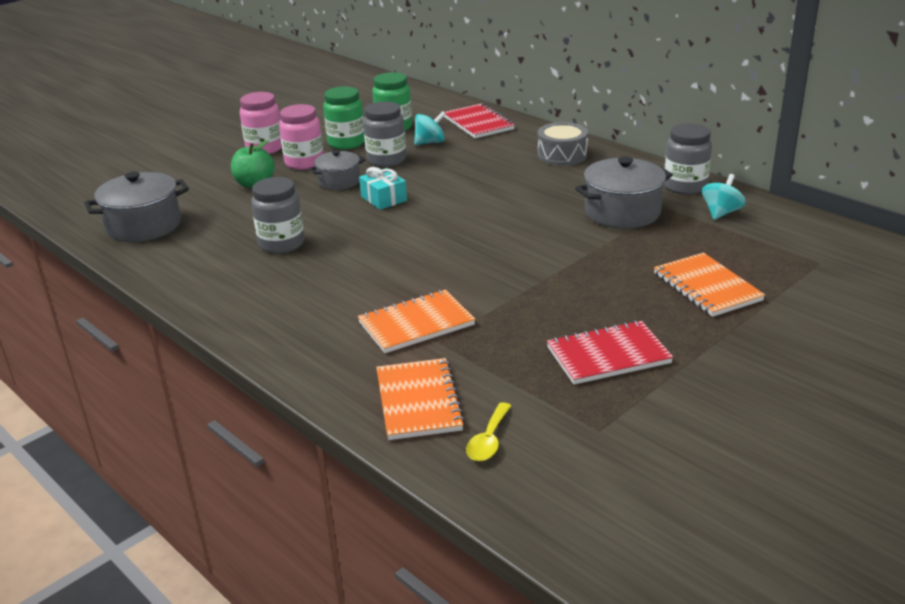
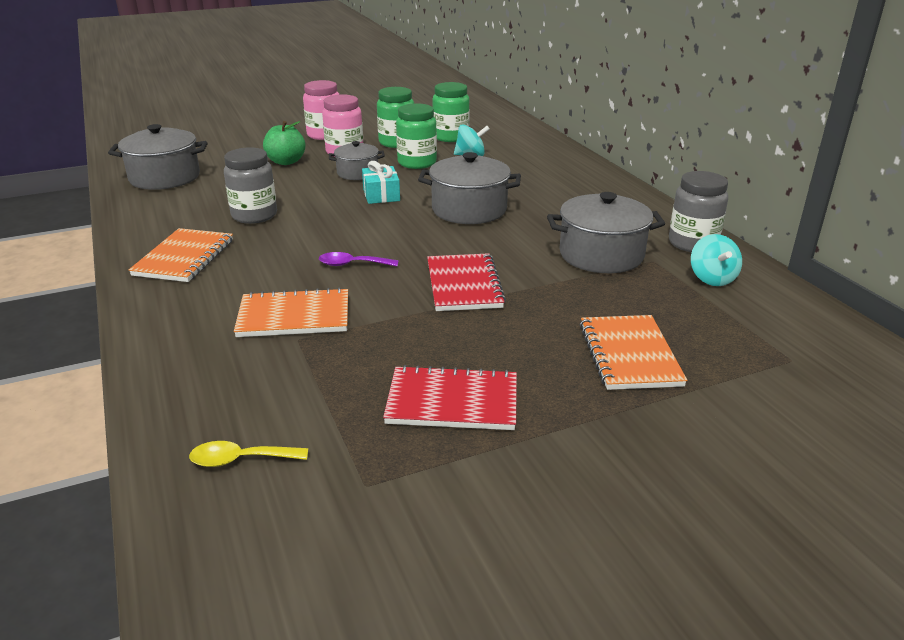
camera: 20 degrees right, 0 degrees up
grey jar [363,101,406,167] -> green jar [396,103,437,169]
orange notebook [376,358,465,440] -> orange notebook moved to [129,228,233,282]
red notebook [444,103,515,138] -> red notebook moved to [427,253,506,311]
yellow spoon [466,402,511,461] -> yellow spoon turned 45 degrees clockwise [189,441,308,467]
grey drum [537,122,588,166] -> none
turquoise spinning top [702,174,746,220] -> turquoise spinning top turned 120 degrees clockwise [691,234,742,286]
none -> purple spoon [319,252,399,266]
none -> grey pot [418,152,521,224]

